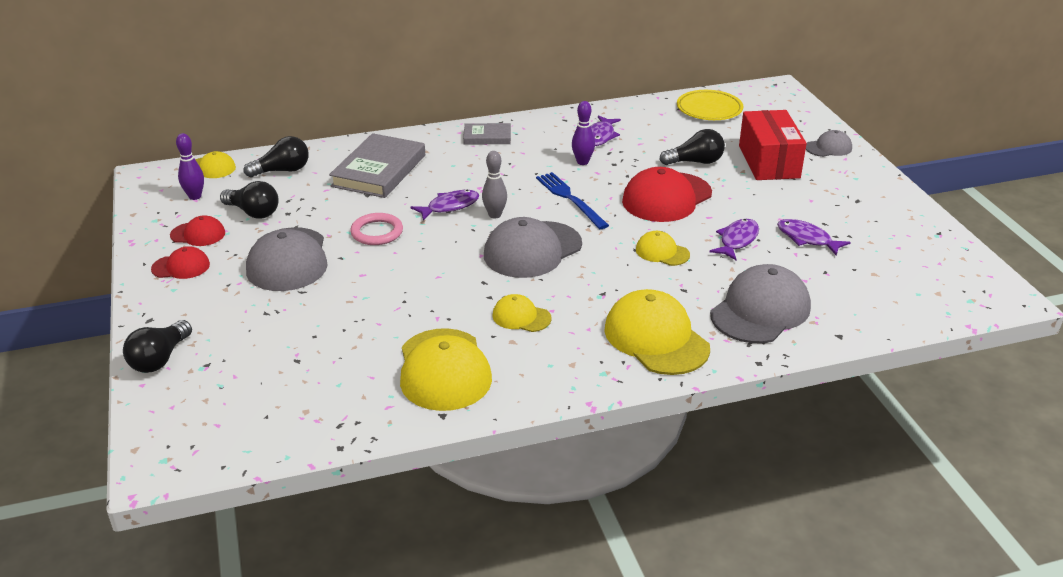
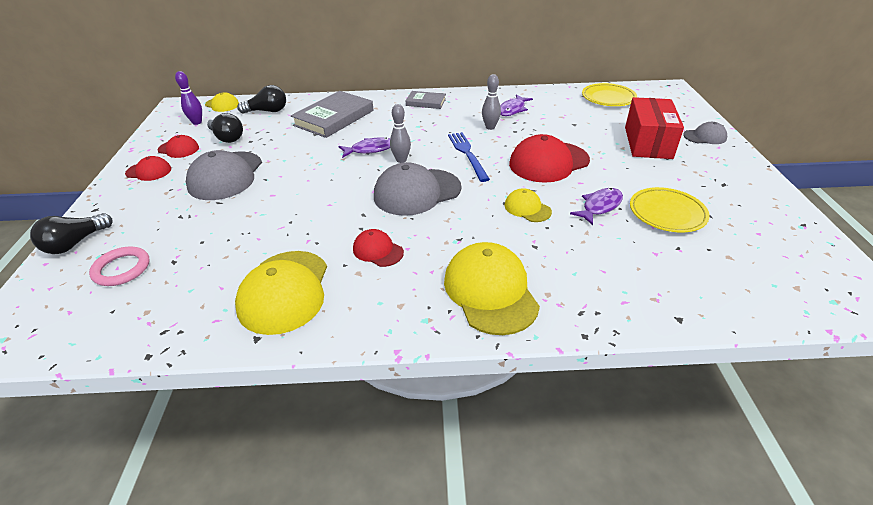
camera: 15 degrees right, 5 degrees up
pink ring [350,213,403,245] -> pink ring moved to [89,246,150,286]
yellow cap [493,294,551,332] -> red cap [353,229,404,267]
purple bowling pin [572,101,595,165] -> grey bowling pin [482,74,501,130]
black light bulb [659,129,725,165] -> none
grey cap [710,264,811,343] -> none
purple fish [777,219,851,256] -> yellow plate [630,187,710,233]

